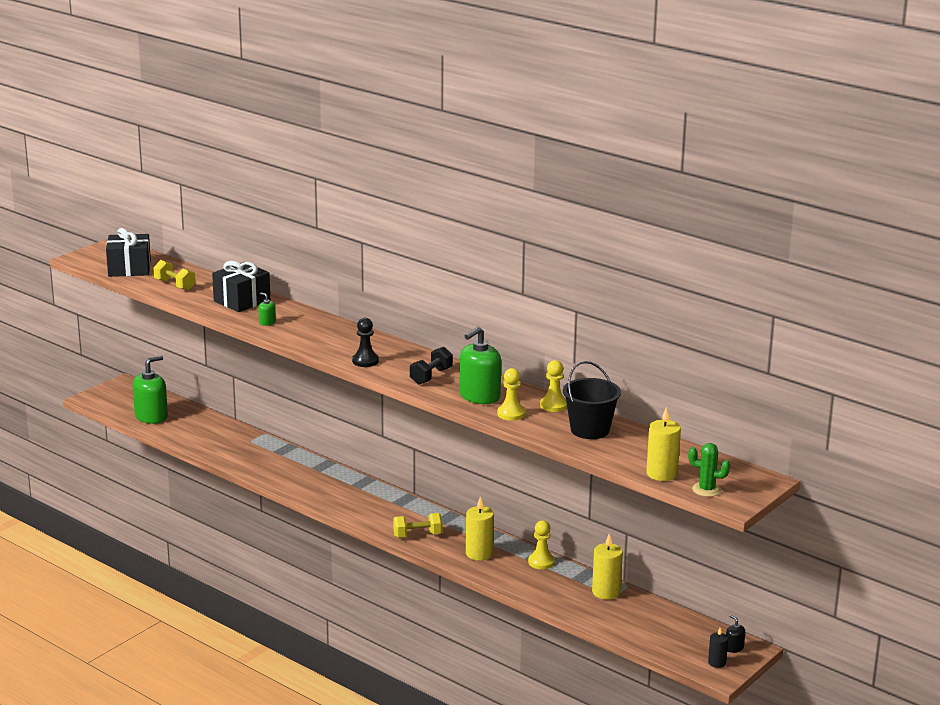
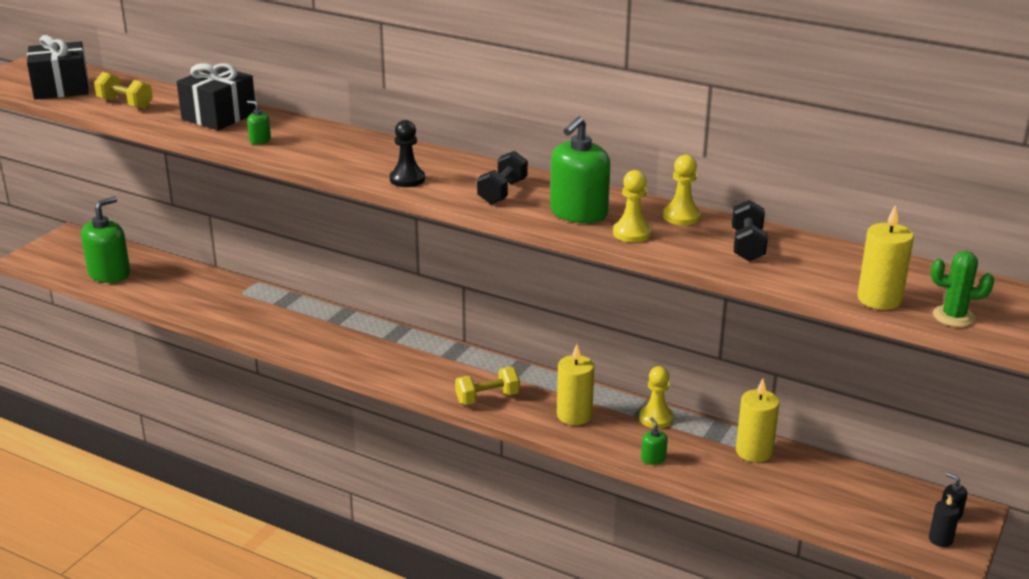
camera: 10 degrees left, 5 degrees up
black bucket [563,361,621,439] -> black dumbbell [732,200,768,261]
none -> green soap dispenser [641,417,668,465]

